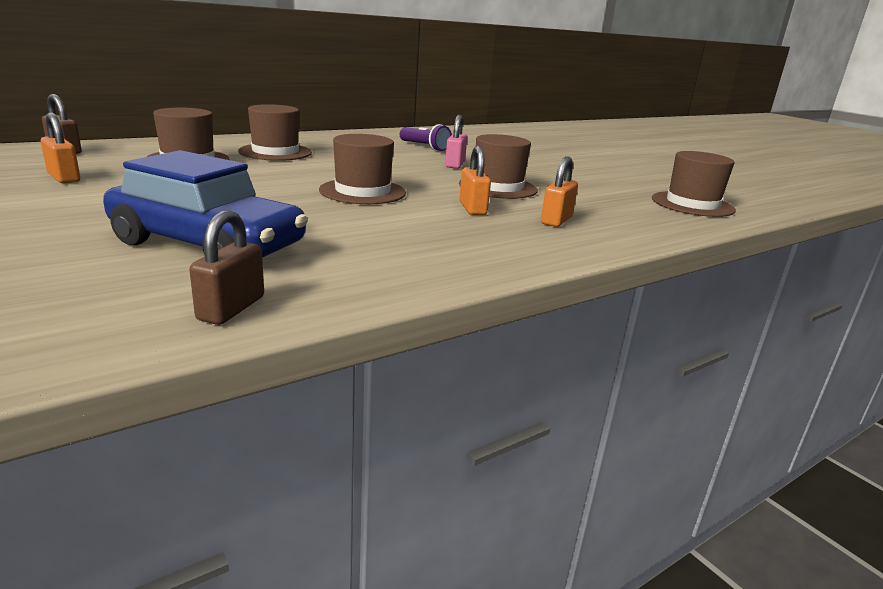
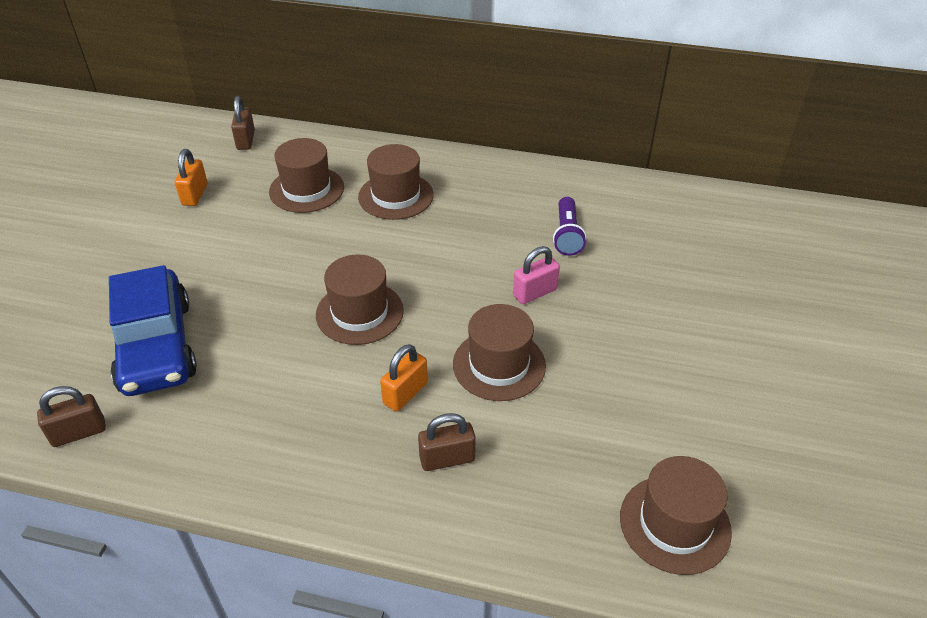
camera: 50 degrees right, 20 degrees up
orange padlock [541,156,578,227] -> brown padlock [418,413,476,471]

